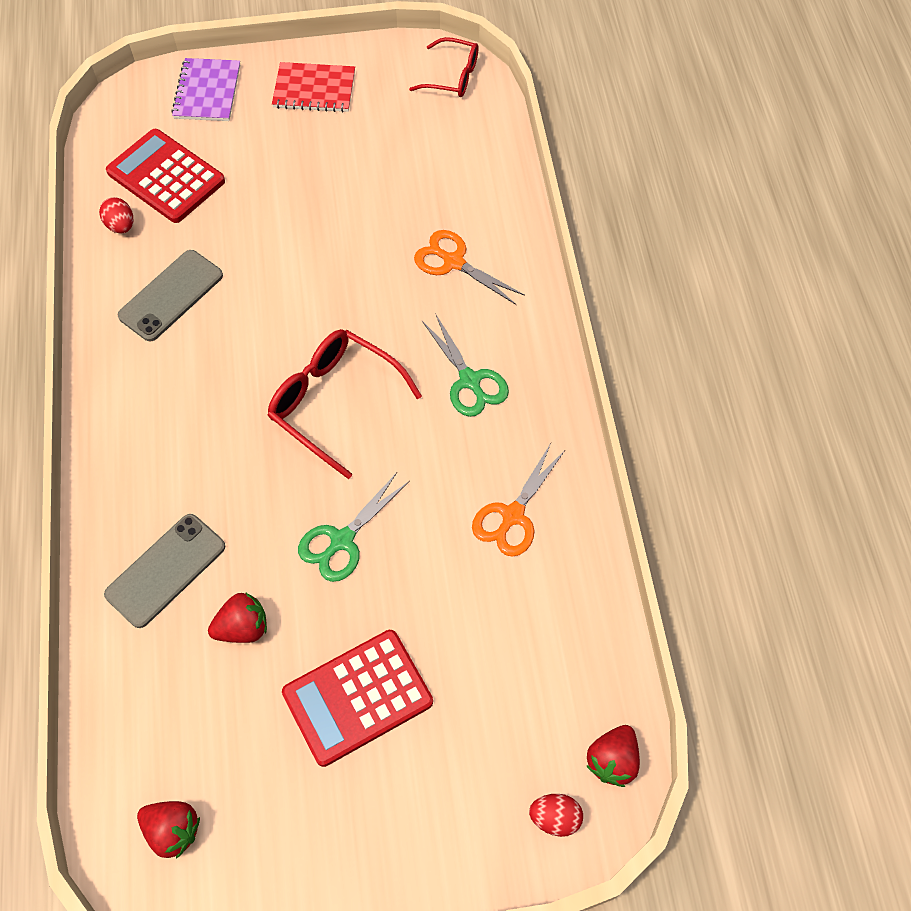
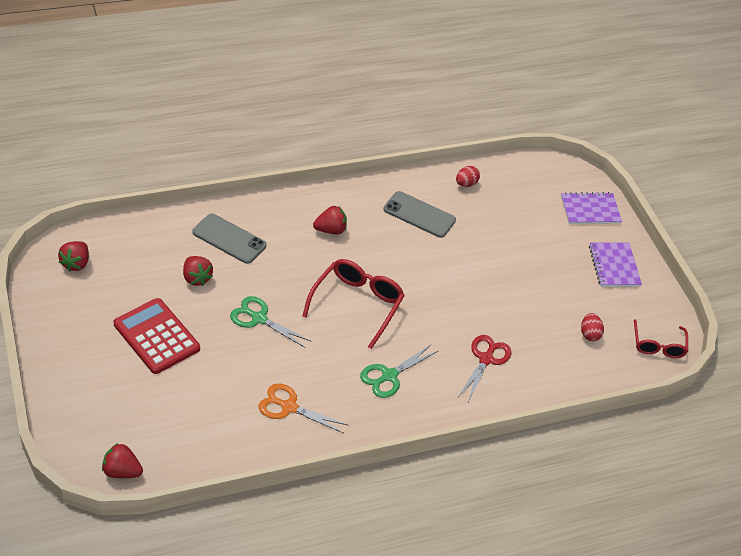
camera: 75 degrees right, 15 degrees down
red calculator [106,129,225,223] -> none
red notebook [272,62,355,113] -> purple notebook [589,243,642,287]
orange scissors [414,230,525,305] -> red scissors [458,335,511,402]
red egg [529,794,583,837] -> red egg moved to [581,313,604,341]
none -> red strawberry [313,206,347,234]

